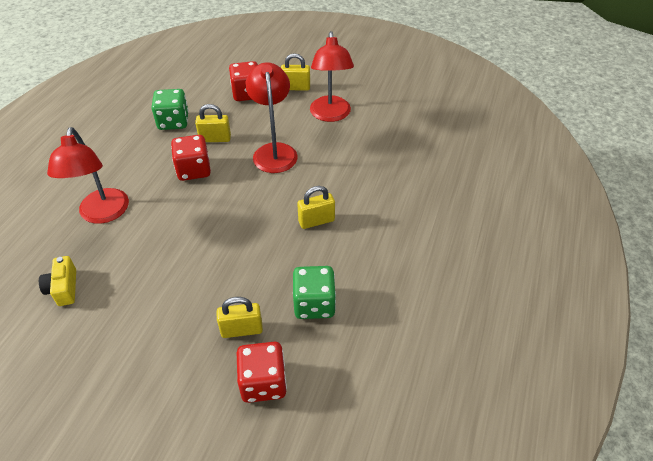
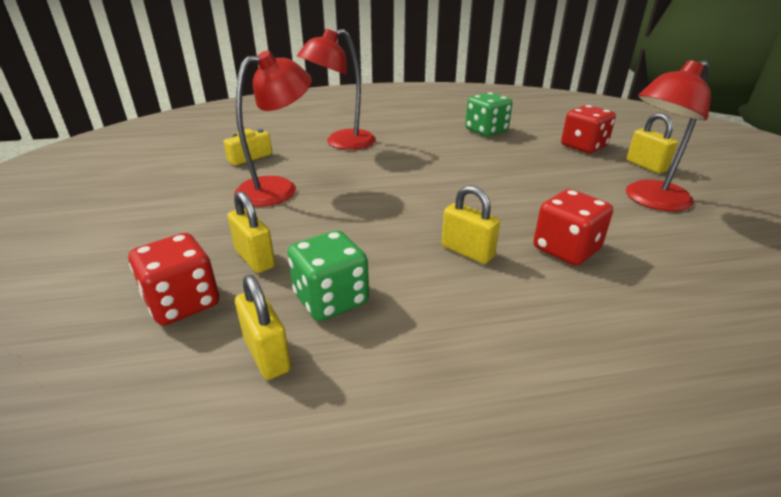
camera: 60 degrees right, 15 degrees down
red dice [171,135,211,181] -> red dice moved to [533,189,613,266]
yellow padlock [195,104,231,142] -> yellow padlock moved to [235,275,291,380]
red lamp [245,63,297,173] -> red lamp moved to [234,51,312,207]

